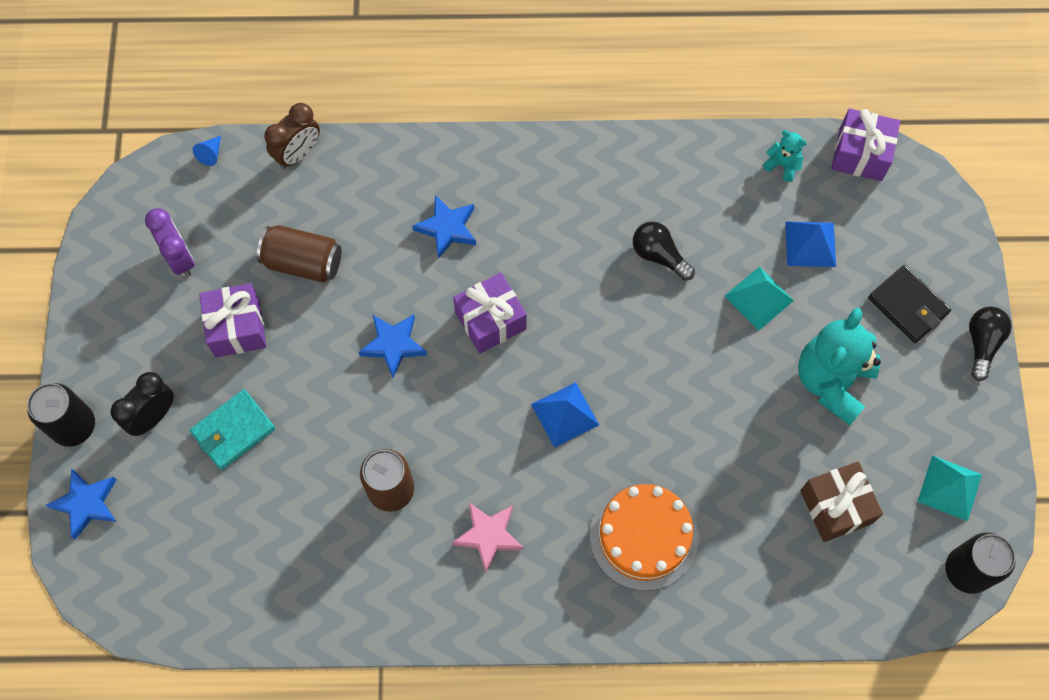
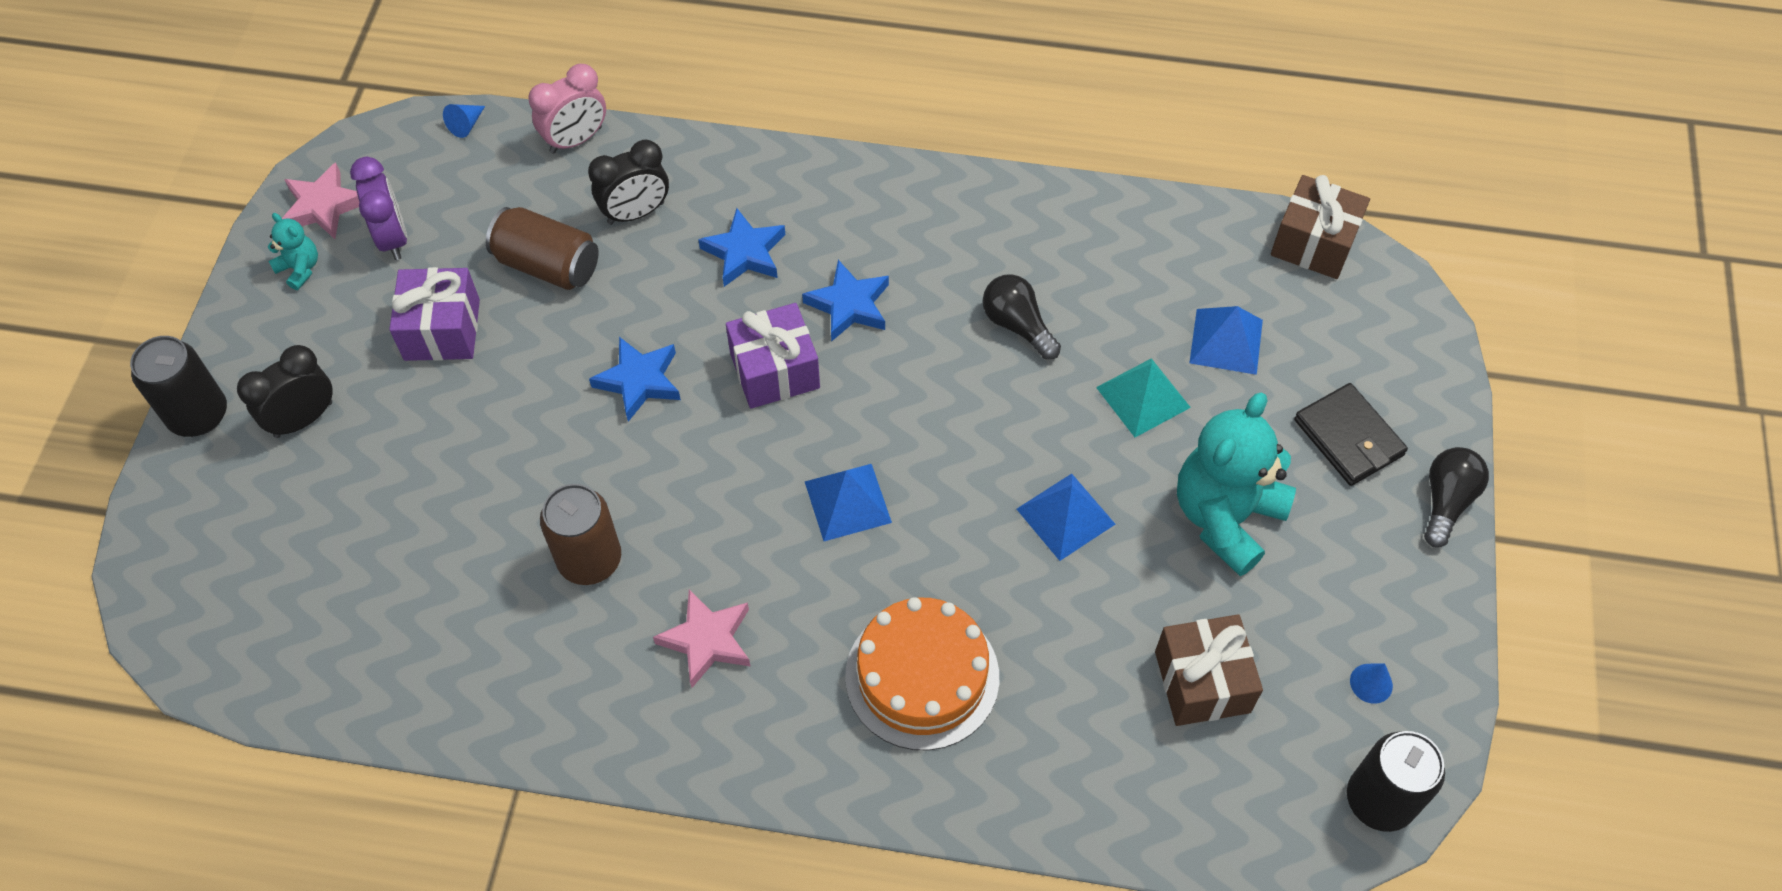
camera: 10 degrees right, 10 degrees down
blue star [46,468,117,540] -> blue star moved to [802,260,889,342]
turquoise wallet [190,389,275,470] -> none
brown clock [264,103,320,169] -> pink clock [528,64,606,154]
turquoise teddy bear [763,130,807,182] -> turquoise teddy bear moved to [268,213,318,290]
purple gift [831,108,900,181] -> brown gift [1271,175,1370,279]
turquoise pyramid [917,455,982,521] -> blue cone [1350,663,1393,704]
none -> pink star [282,163,359,239]
none -> black clock [588,139,669,225]
none -> blue pyramid [1017,473,1115,561]

